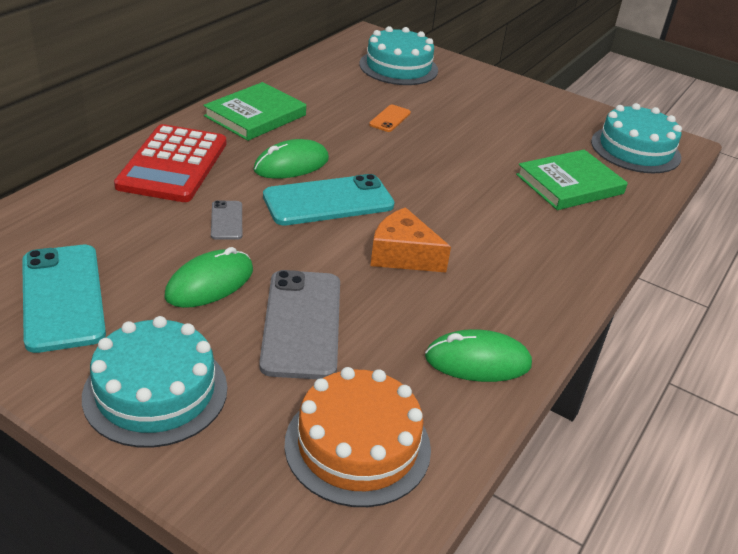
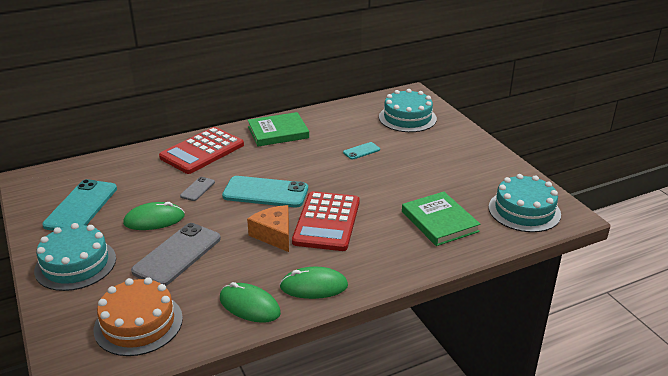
camera: 35 degrees right, 5 degrees down
green mouse [253,139,329,179] -> green mouse moved to [280,267,348,299]
orange phone [369,105,411,132] -> turquoise phone [343,142,380,160]
green book [516,150,628,210] -> green book turned 60 degrees clockwise [402,192,481,246]
none -> red calculator [292,191,360,251]

